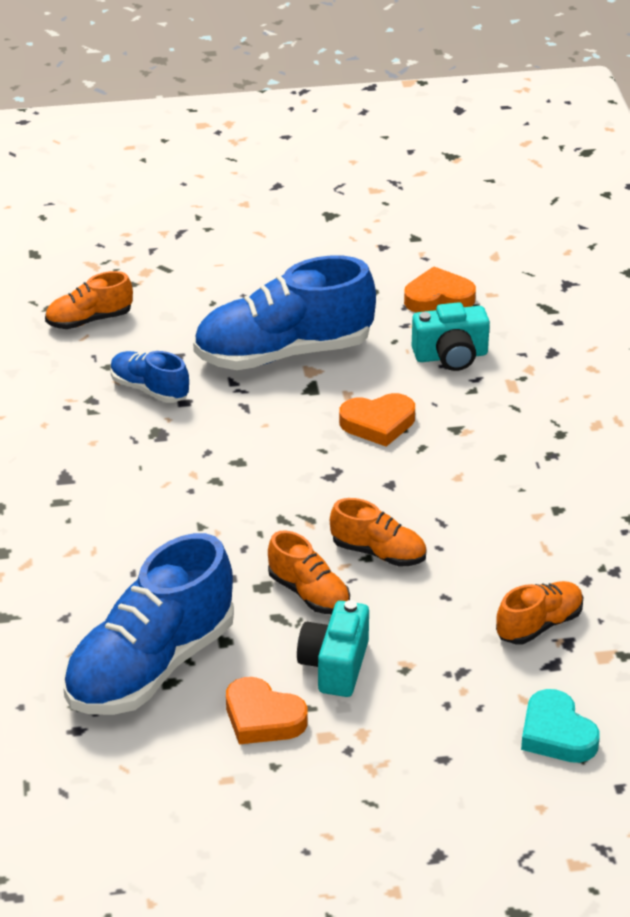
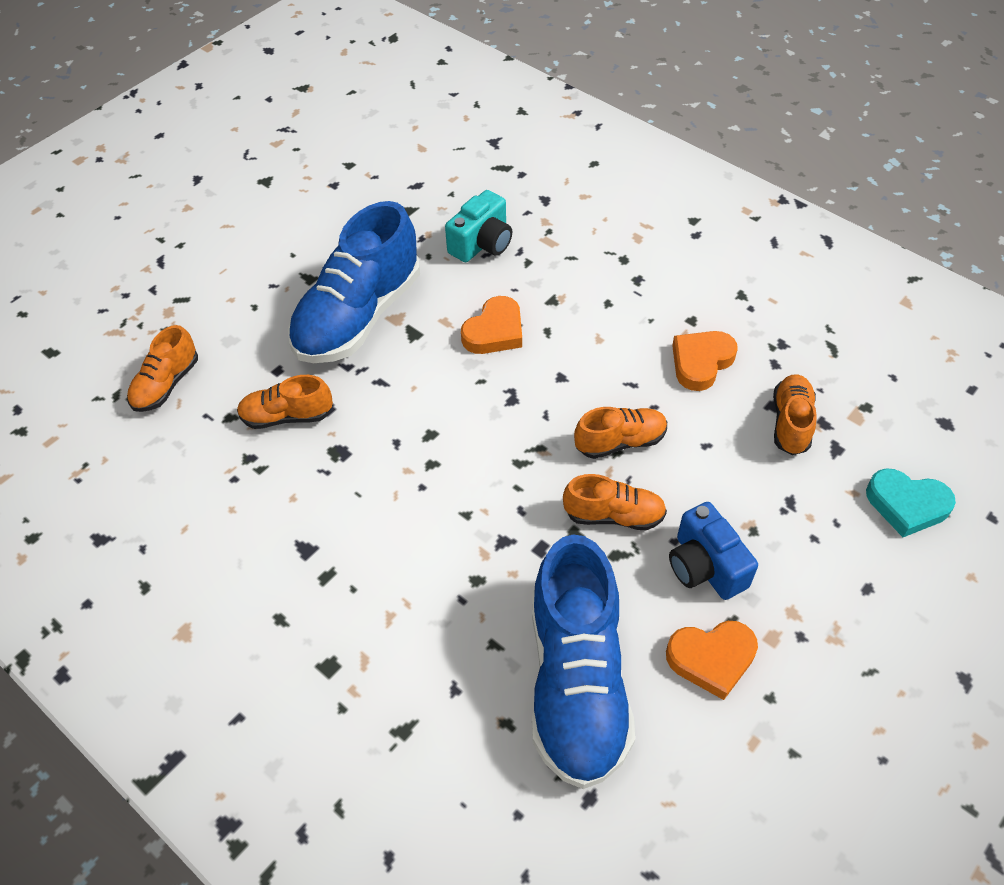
camera: 40 degrees left, 15 degrees up
blue shoe [111,351,189,403] -> orange shoe [237,375,333,429]
turquoise camera [297,600,369,697] -> blue camera [669,502,758,600]
orange heart [404,266,476,313] -> orange heart moved to [672,331,738,391]

